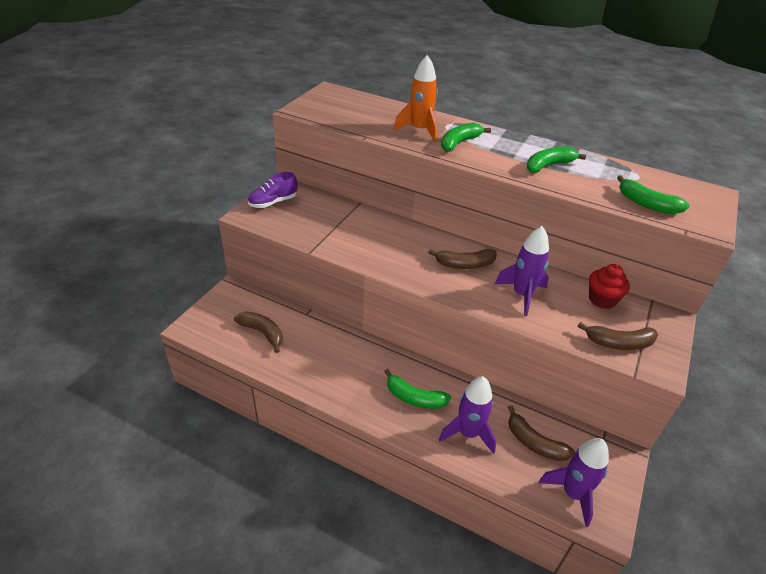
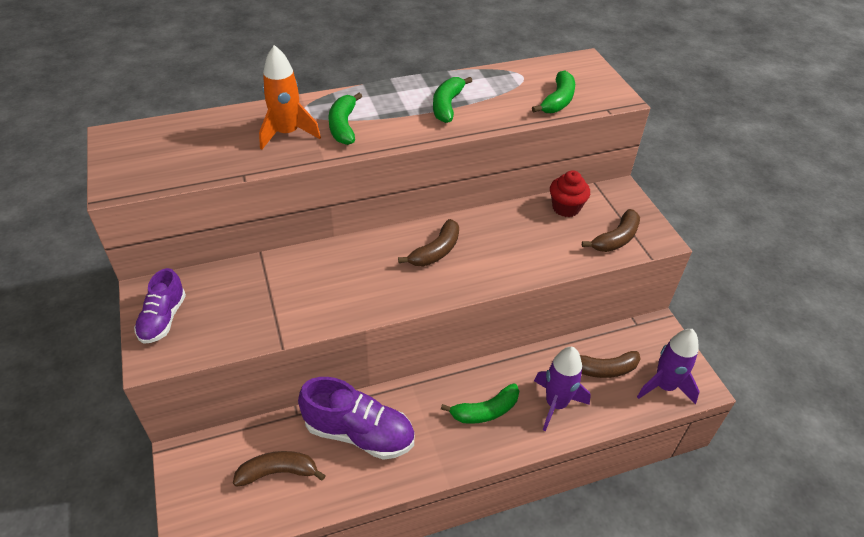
camera: 45 degrees left, 5 degrees up
purple rocket [495,226,549,316] -> none
green banana [617,175,690,214] -> green banana turned 60 degrees counterclockwise [532,70,575,113]
none -> purple shoe [298,377,415,460]

